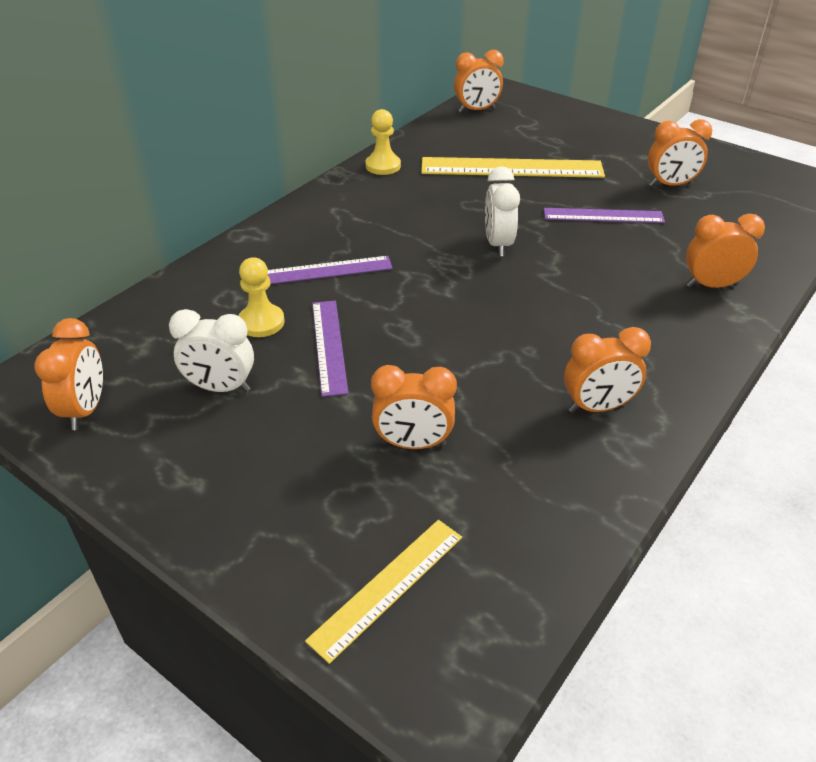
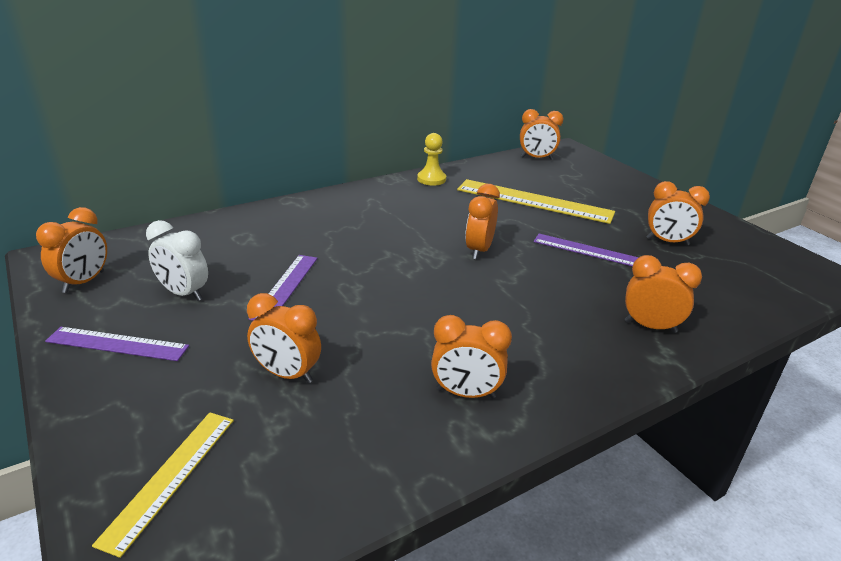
camera: 20 degrees right, 10 degrees down
yellow pawn [239,257,284,337] -> none
purple ruler [268,256,393,284] -> purple ruler moved to [45,327,189,361]
yellow ruler [305,520,462,664] -> yellow ruler turned 45 degrees counterclockwise [92,413,234,558]
white clock [485,166,520,256] -> orange clock [465,184,500,260]

